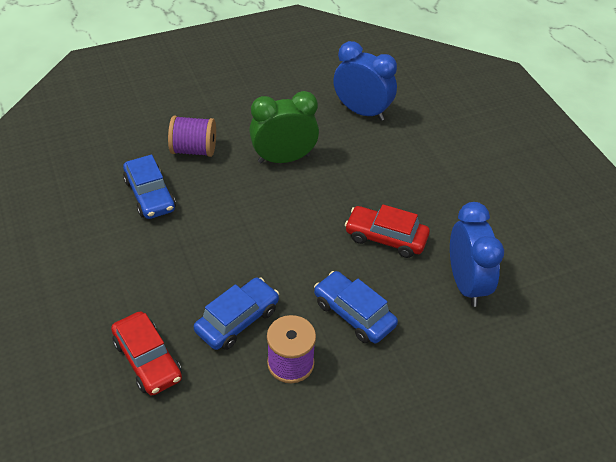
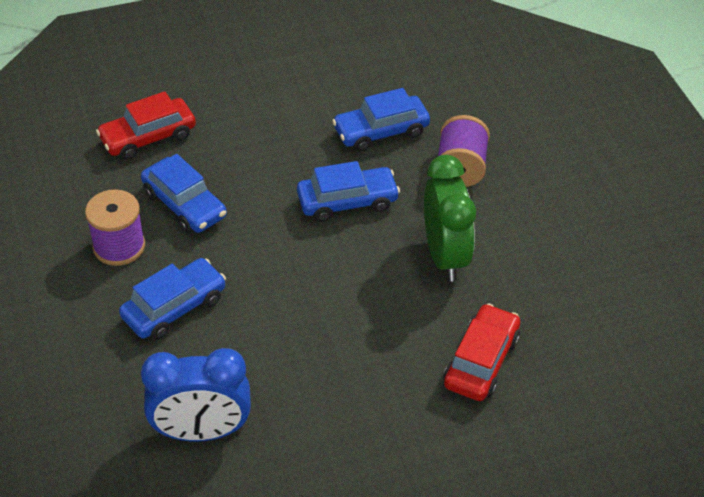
camera: 95 degrees right, 0 degrees up
blue clock [333,41,397,121] -> none
red car [345,204,430,258] -> red car moved to [444,303,520,401]
none -> blue car [297,161,400,222]

